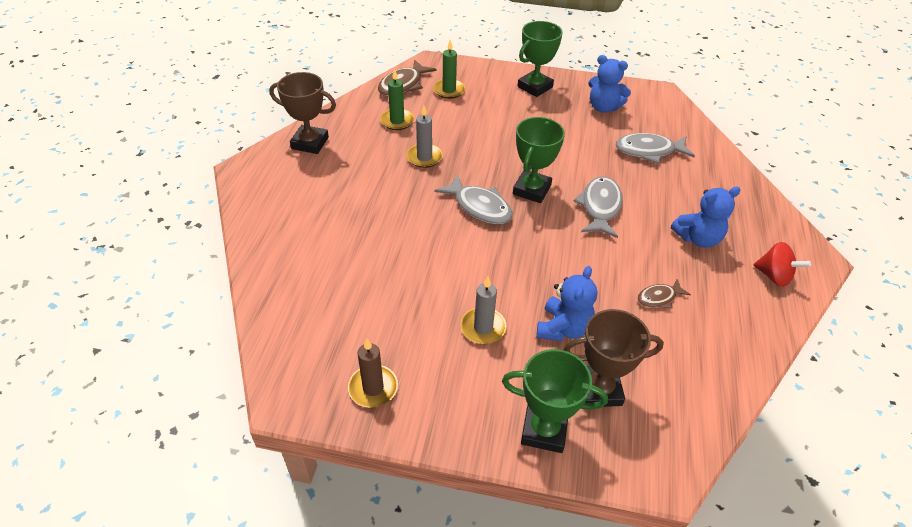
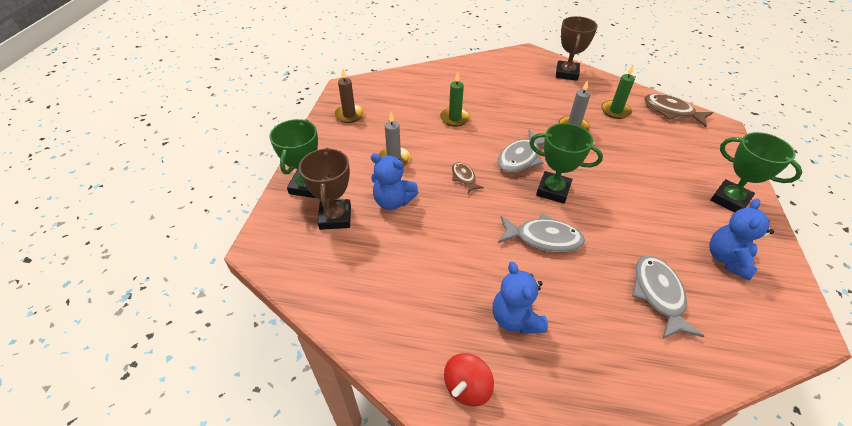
camera: 90 degrees right, 0 degrees up
green candle [433,40,465,99] -> green candle moved to [440,72,470,127]
brown fish [637,279,691,308] -> brown fish moved to [452,162,484,193]

